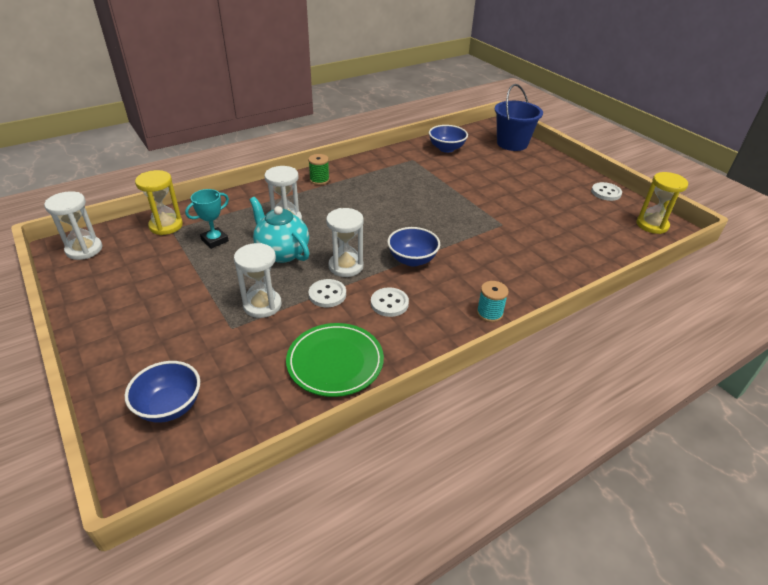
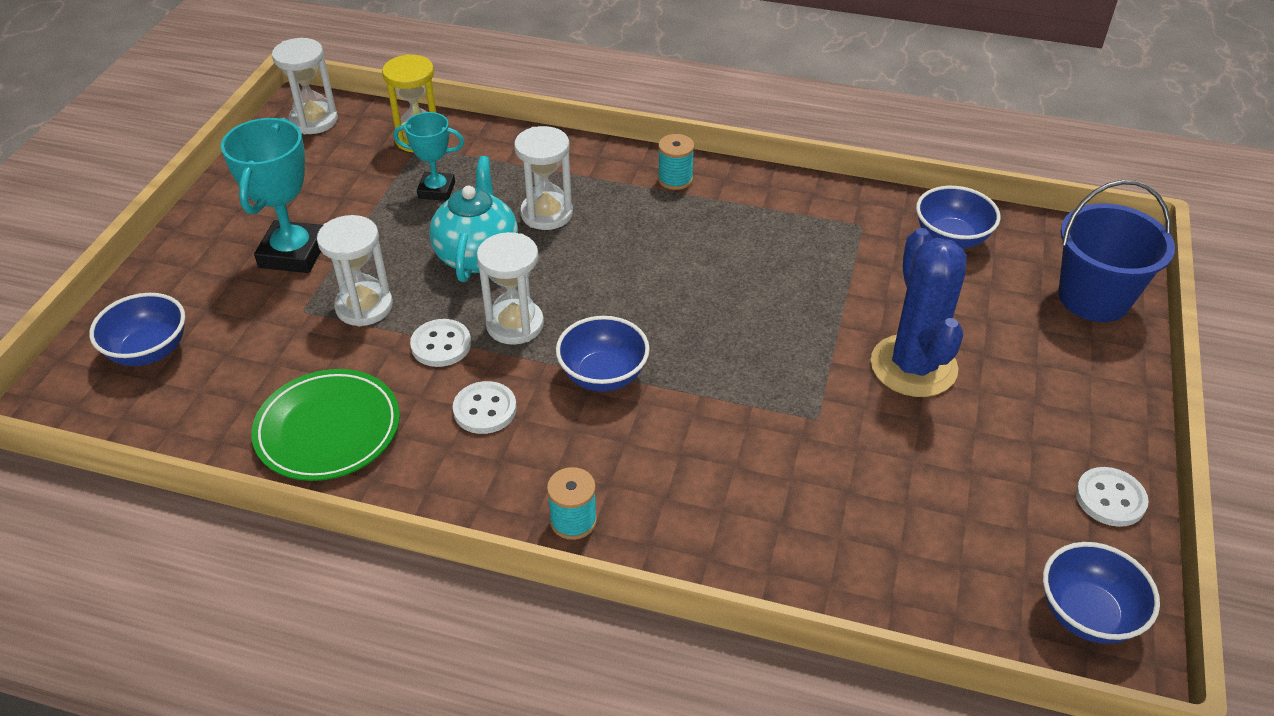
camera: 50 degrees right, 5 degrees up
green spool [308,154,329,185] -> turquoise spool [658,134,695,190]
yellow hourglass [636,172,688,234] -> blue bowl [1043,542,1160,644]
none -> turquoise trophy [221,118,323,273]
none -> blue cactus [871,228,967,397]

